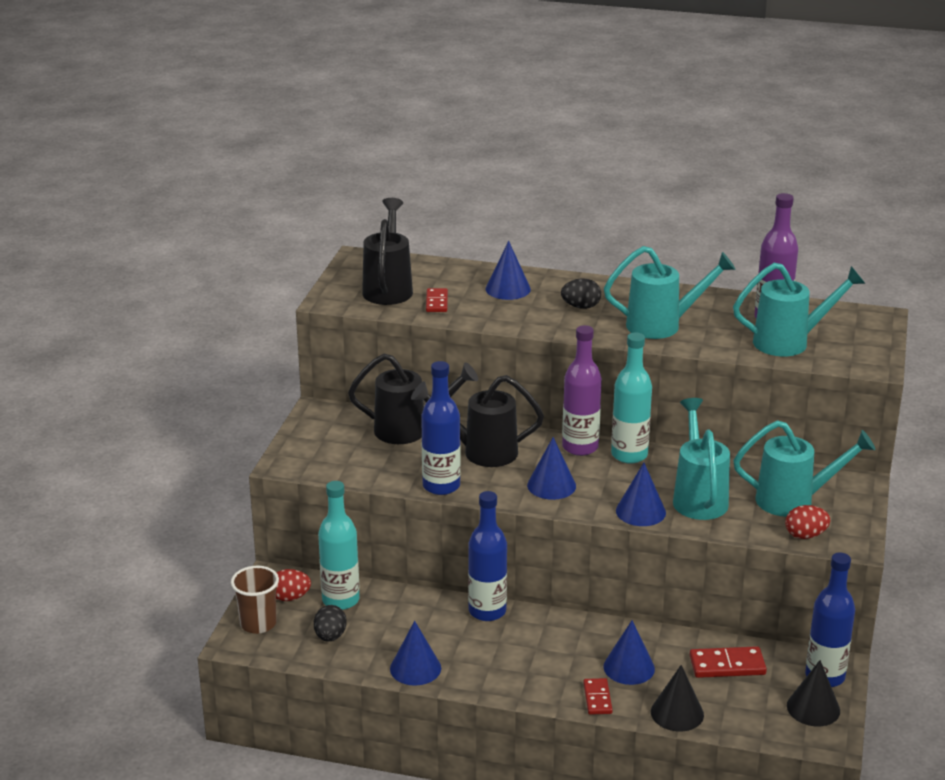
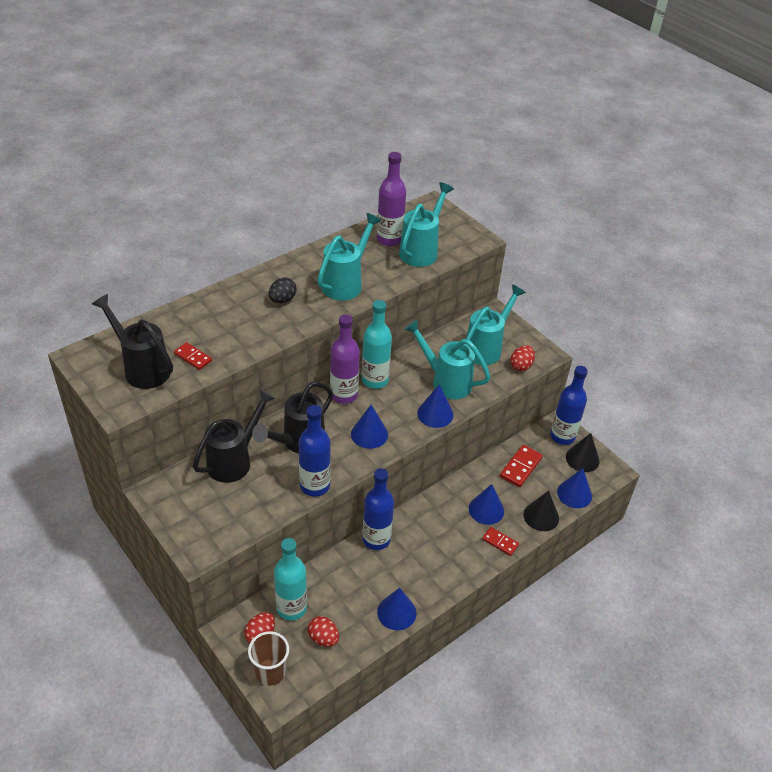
camera: 55 degrees left, 15 degrees up
black egg [314,605,347,641] -> red egg [308,616,339,647]
blue cone [485,241,531,300] -> blue cone moved to [557,468,592,508]

